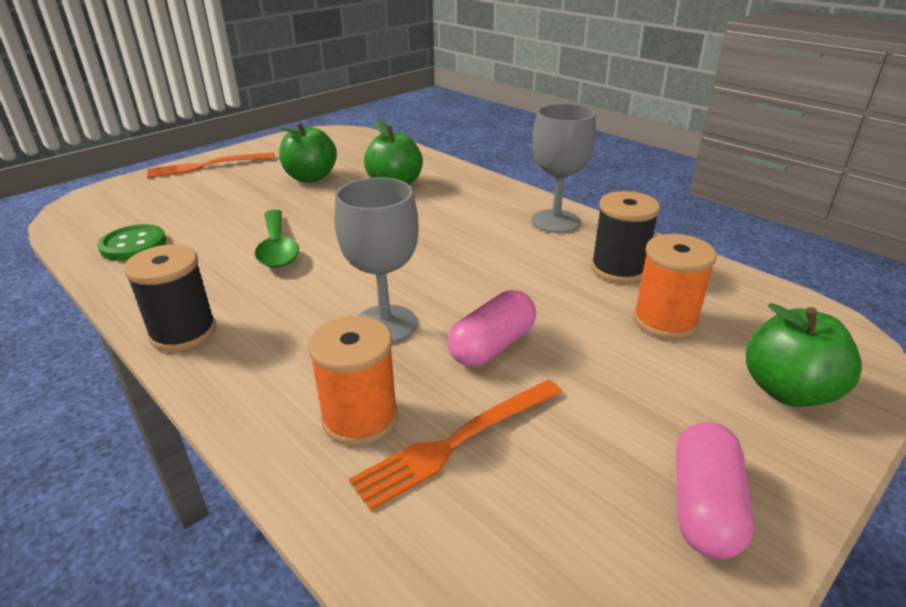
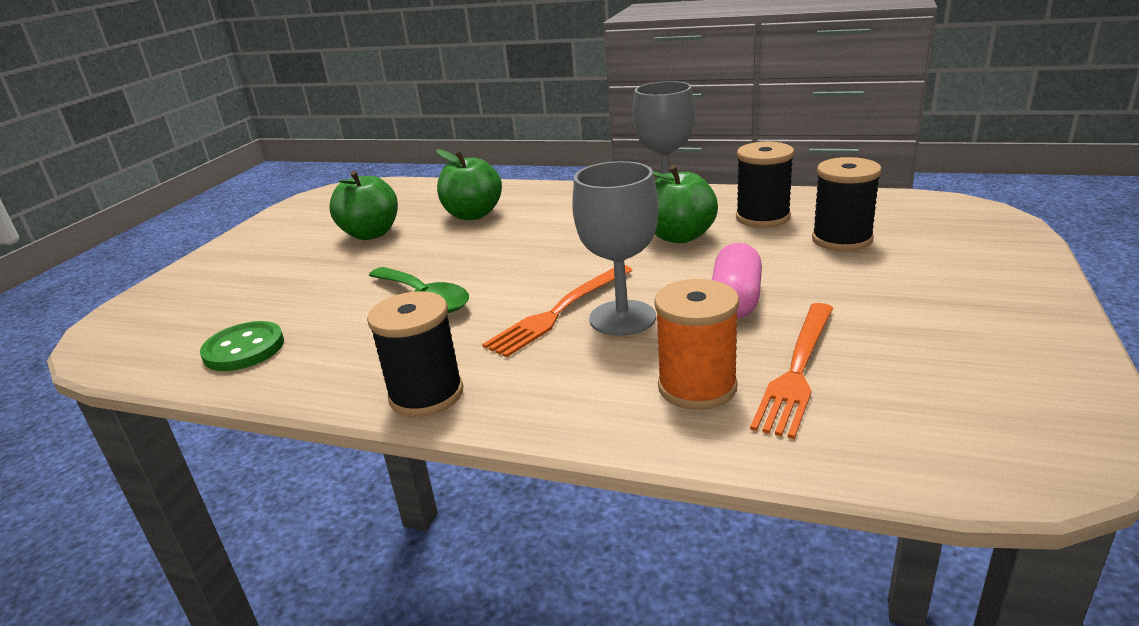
camera: 25 degrees left, 5 degrees down
orange fork [147,152,275,178] -> orange fork moved to [482,265,633,358]
orange spool [633,234,717,339] -> black spool [812,157,882,251]
pink capsule [676,422,754,559] -> none
green apple [746,303,862,407] -> green apple moved to [653,165,718,243]

